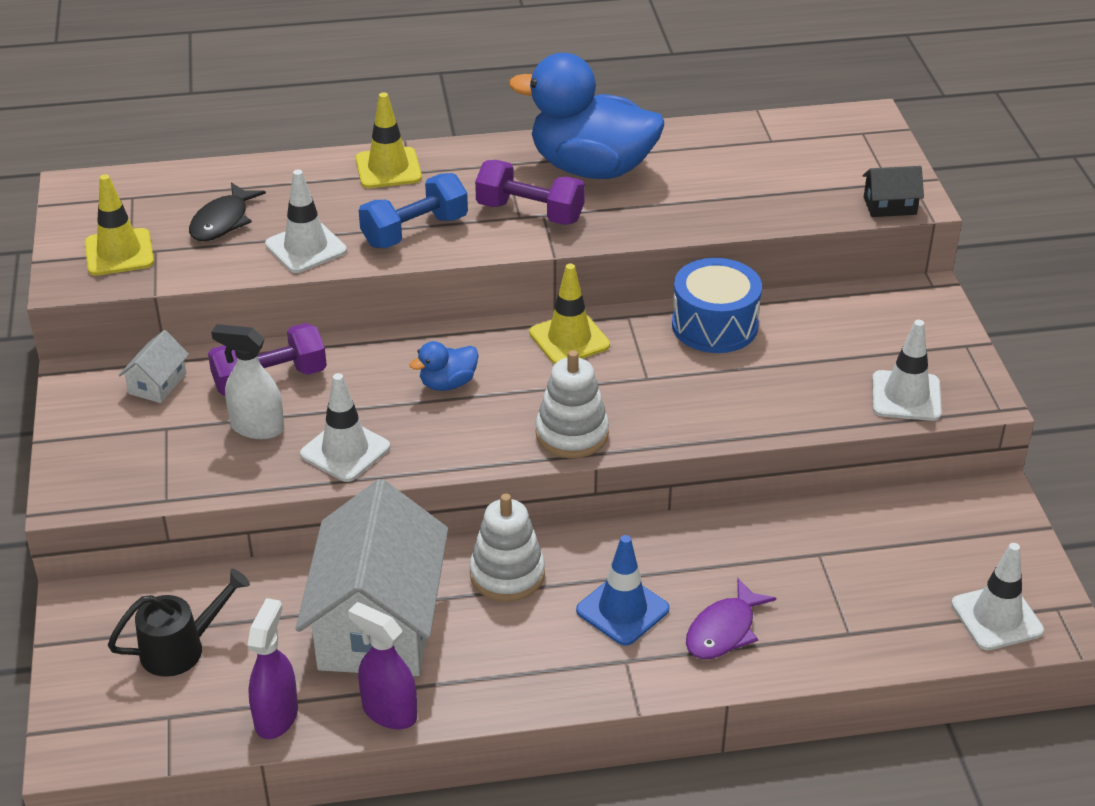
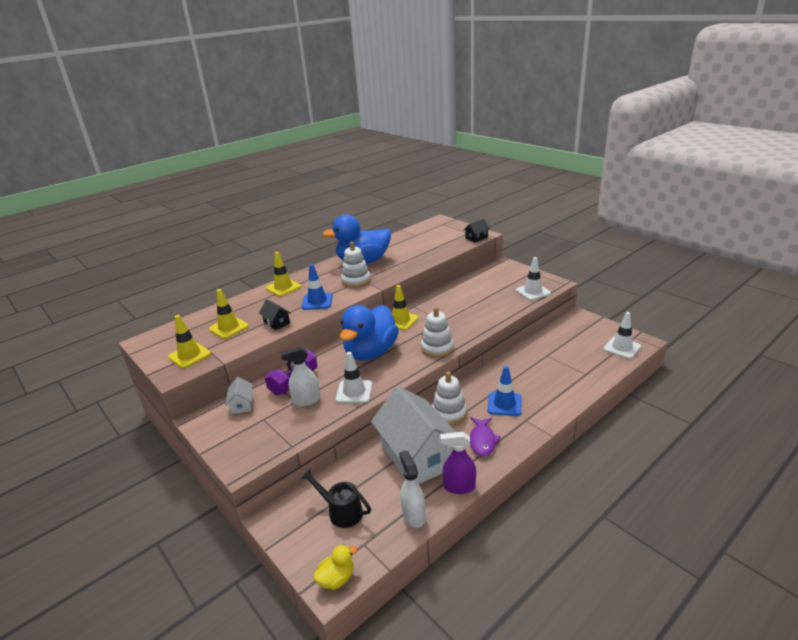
camera: 30 degrees left, 10 degrees down
black watering can [108,569,250,677] -> black watering can turned 90 degrees counterclockwise [301,469,371,528]
black fish [189,182,266,241] -> yellow traffic cone [209,289,249,339]
purple spray bottle [247,598,298,739] -> white spray bottle [399,450,426,528]
white traffic cone [265,169,347,273] -> black house [259,299,291,330]
blue dumbbell [359,173,468,248] -> blue traffic cone [302,264,333,310]
blue duck [409,341,479,391] -> blue duck [340,305,399,361], size x2.33
purple dumbbell [475,160,585,225] -> white stacking toy [341,242,371,288]
blue drum [672,258,762,353] -> none
purple fish [686,578,776,659] -> purple fish moved to [470,417,501,456]
none -> yellow duck [313,544,358,590]

